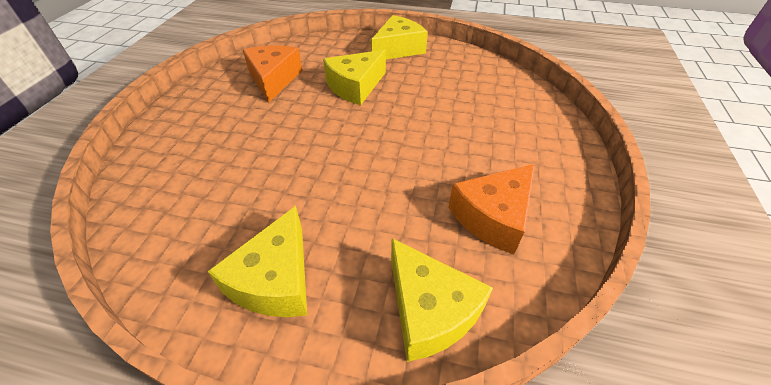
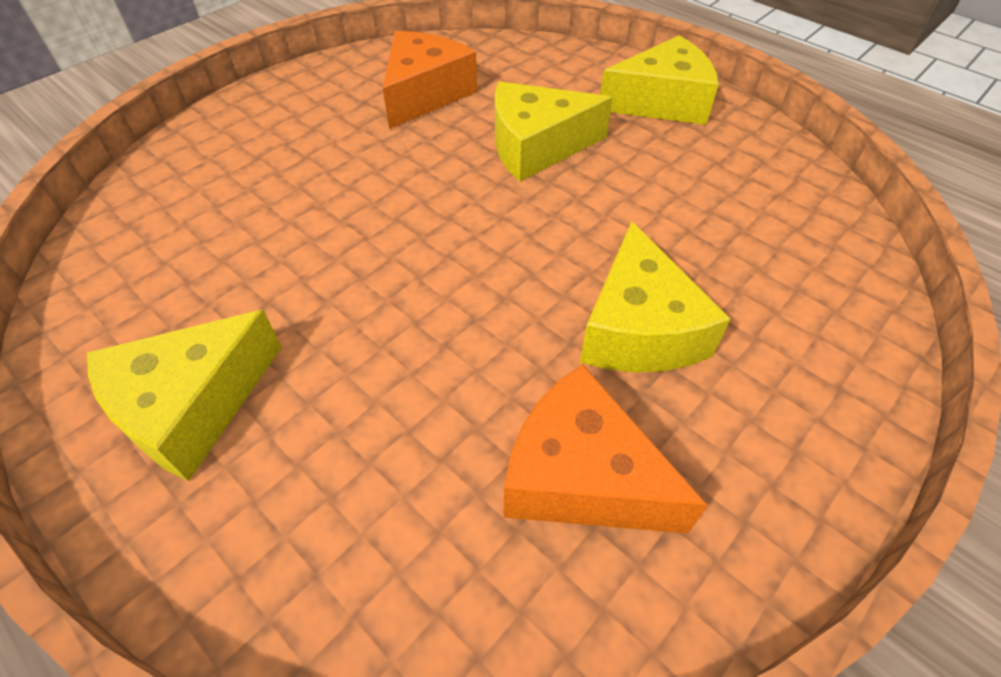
camera: 30 degrees right, 5 degrees up
yellow cheese [391,238,493,362] -> yellow cheese moved to [580,221,731,372]
orange cheese [448,164,534,254] -> orange cheese turned 45 degrees clockwise [504,364,708,534]

